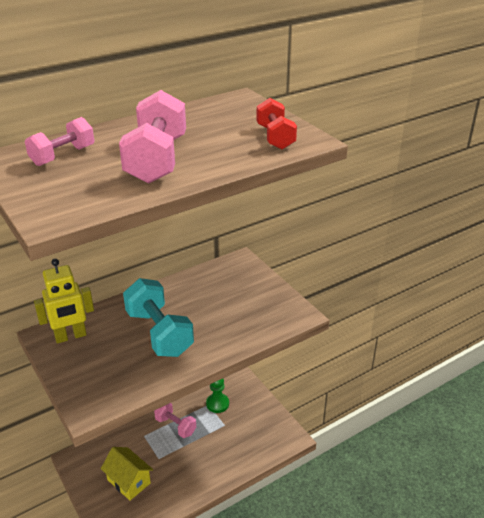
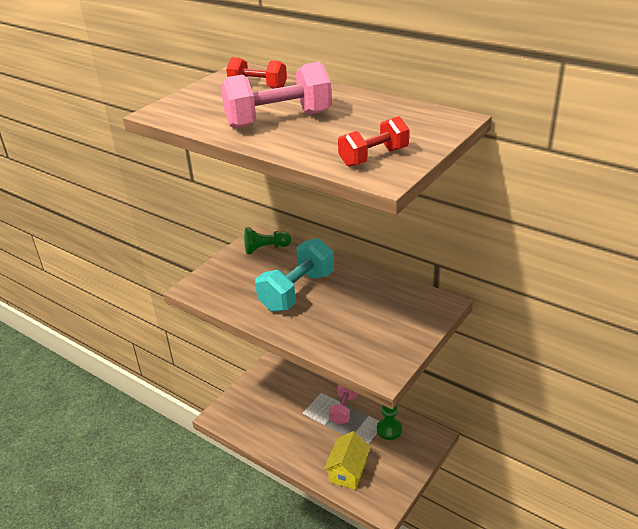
camera: 70 degrees right, 0 degrees up
pink dumbbell [25,117,94,166] -> red dumbbell [226,57,287,89]
yellow robot [34,259,94,343] -> green pawn [244,227,291,254]
yellow house [101,447,153,501] -> yellow house moved to [324,431,371,490]

